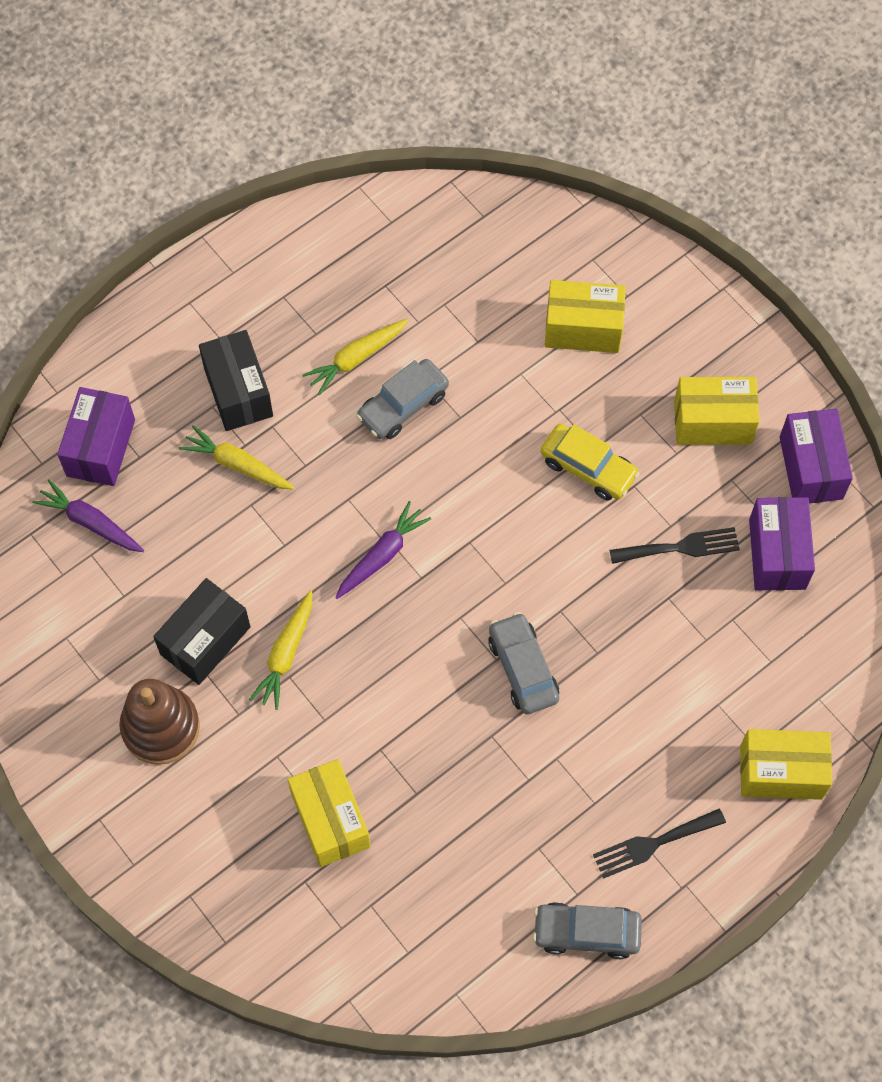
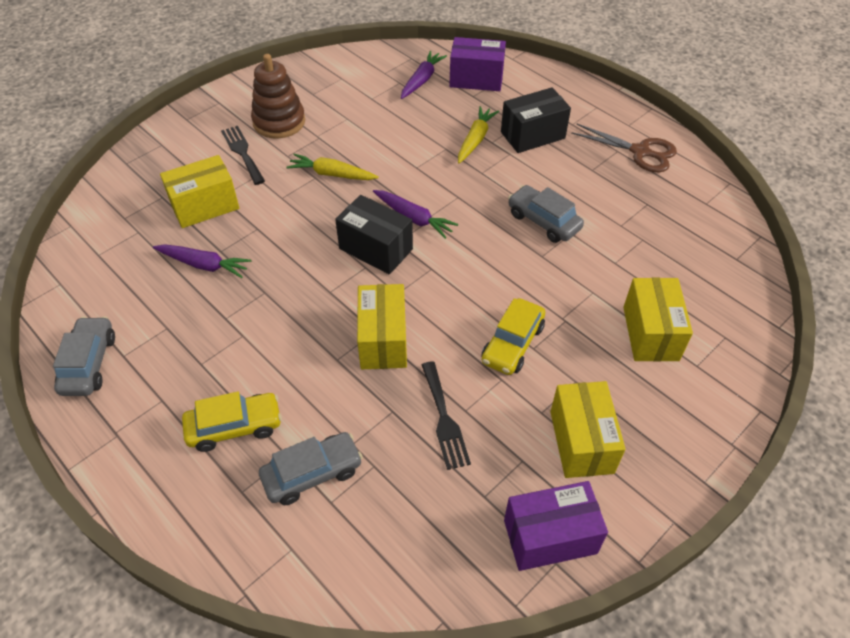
camera: 85 degrees right, 15 degrees down
black box [153,578,250,685] -> black box moved to [335,195,413,275]
yellow carrot [302,319,408,395] -> none
grey car [488,612,559,714] -> grey car moved to [259,432,363,505]
black fork [593,809,726,879] -> black fork moved to [221,126,265,185]
yellow box [740,729,832,800] -> yellow box moved to [357,284,407,369]
purple box [749,497,815,591] -> none
none -> purple carrot [153,244,251,278]
none -> yellow car [182,391,282,452]
none -> brown scissors [571,124,677,172]

